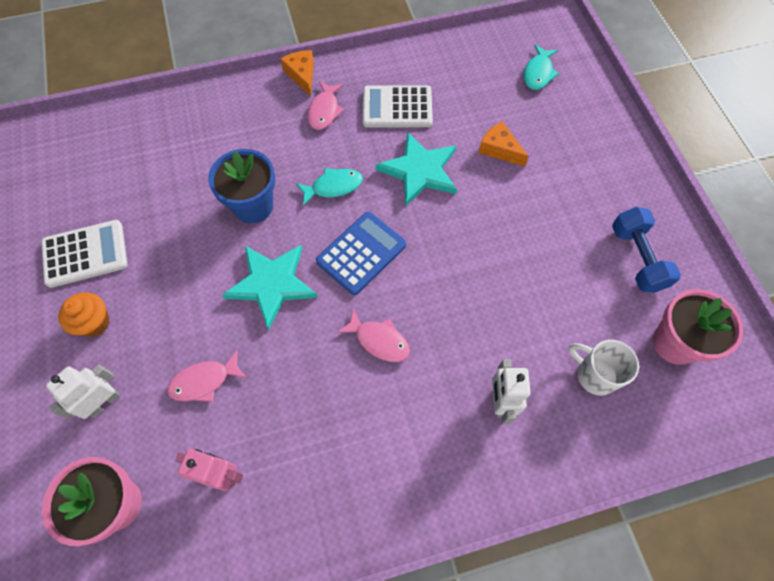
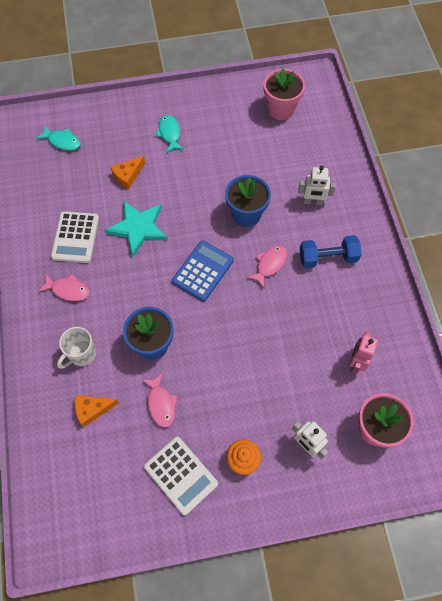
camera: 85 degrees left, 0 degrees up
white calculator [41,220,127,288] -> white calculator turned 150 degrees clockwise [144,437,218,515]
pink fish [167,350,247,402] -> pink fish moved to [142,373,177,428]
turquoise star [222,245,318,330] -> none
orange cheese [281,50,314,96] -> orange cheese moved to [75,395,119,427]
turquoise fish [296,168,363,206] -> turquoise fish moved to [156,115,184,153]
blue calculator [316,212,407,295] -> blue calculator turned 75 degrees clockwise [172,241,234,301]
white mug [569,340,639,396] -> white mug moved to [57,327,96,369]
blue dumbbell [612,207,681,293] -> blue dumbbell moved to [300,235,362,268]
none -> blue flower pot [225,175,271,227]

